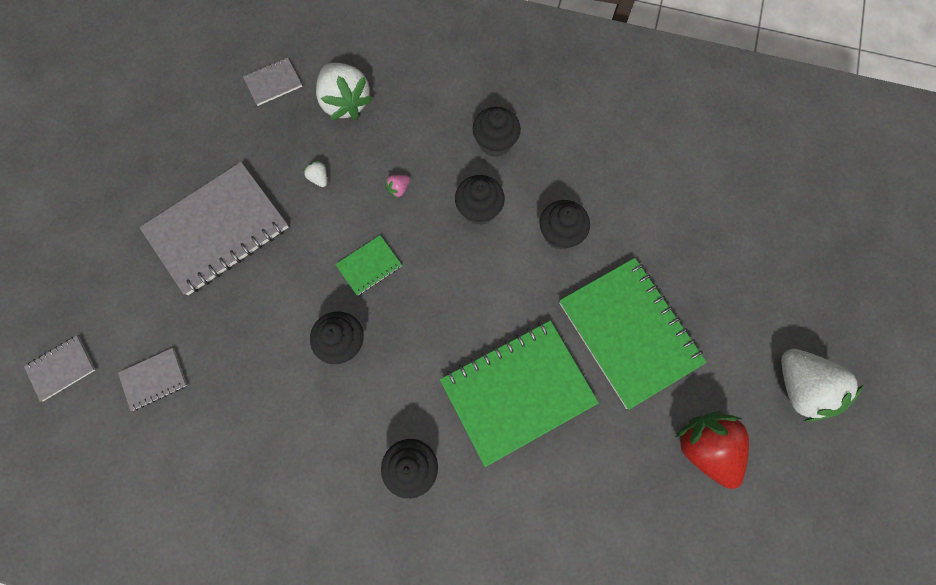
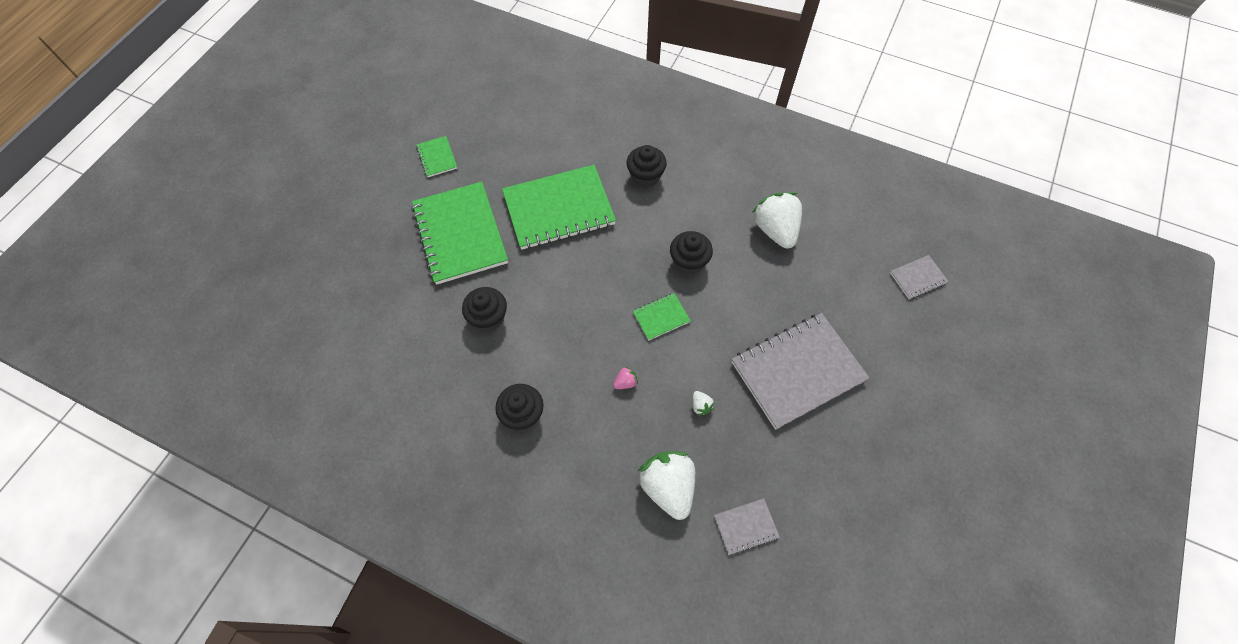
camera: 170 degrees left, 10 degrees down
grey notebook [118,348,187,411] -> none
black cupcake [455,175,505,225] -> none
red strawberry [676,411,749,489] -> green notebook [416,136,457,177]
white strawberry [781,349,864,422] -> white strawberry moved to [752,192,802,249]

